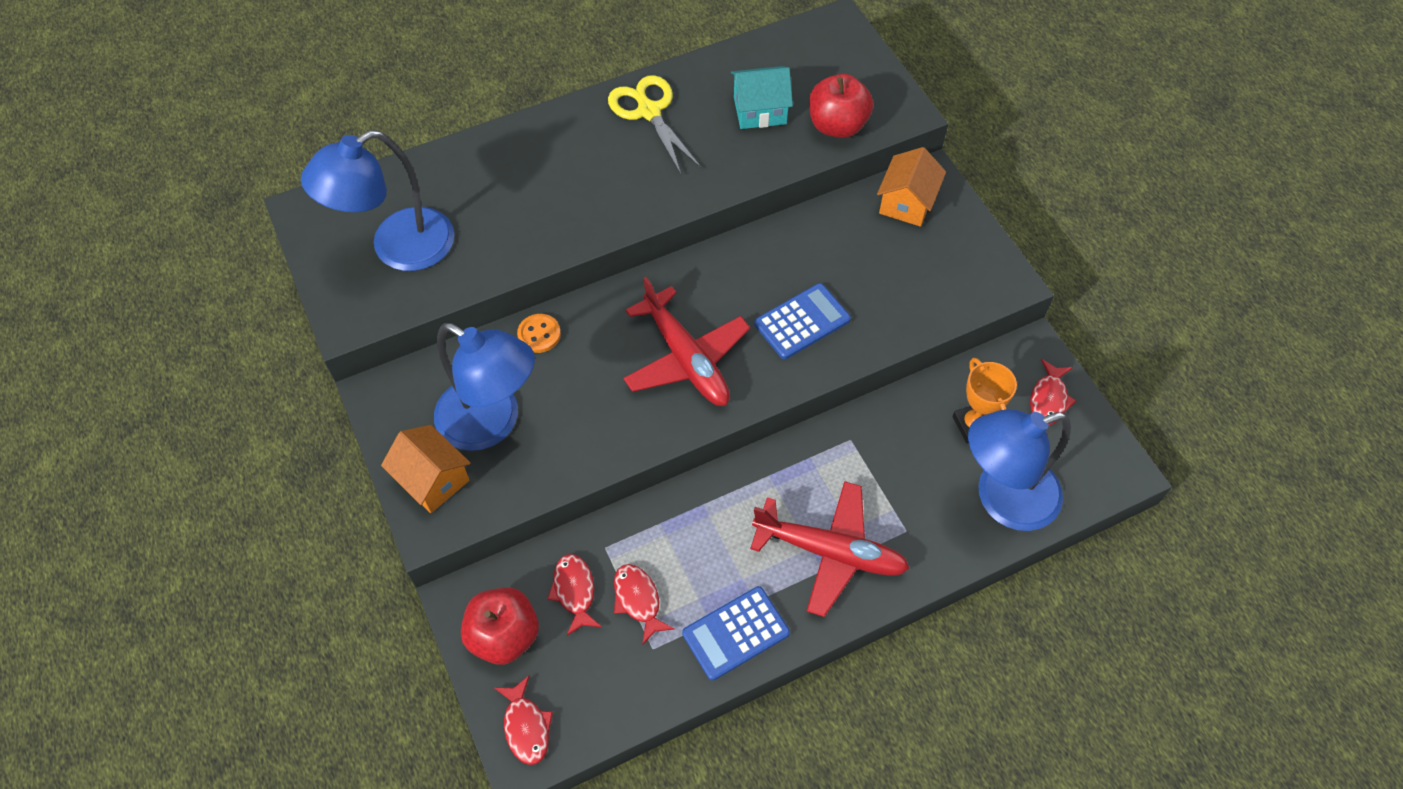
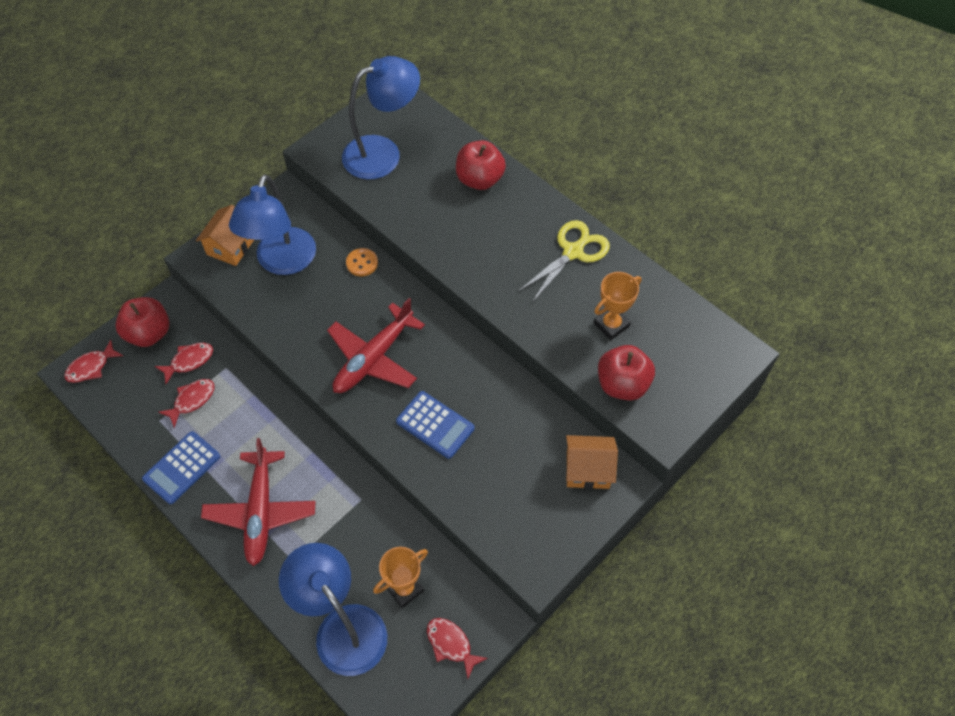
camera: 70 degrees right, 0 degrees up
blue lamp [301,130,454,271] -> blue lamp turned 120 degrees clockwise [342,56,420,180]
blue calculator [682,586,790,681] -> blue calculator turned 90 degrees counterclockwise [142,431,221,504]
turquoise house [731,66,793,129] -> orange trophy [593,272,641,340]
red fish [1030,359,1076,425] -> red fish turned 45 degrees clockwise [427,618,488,678]
none -> red apple [456,140,506,190]

